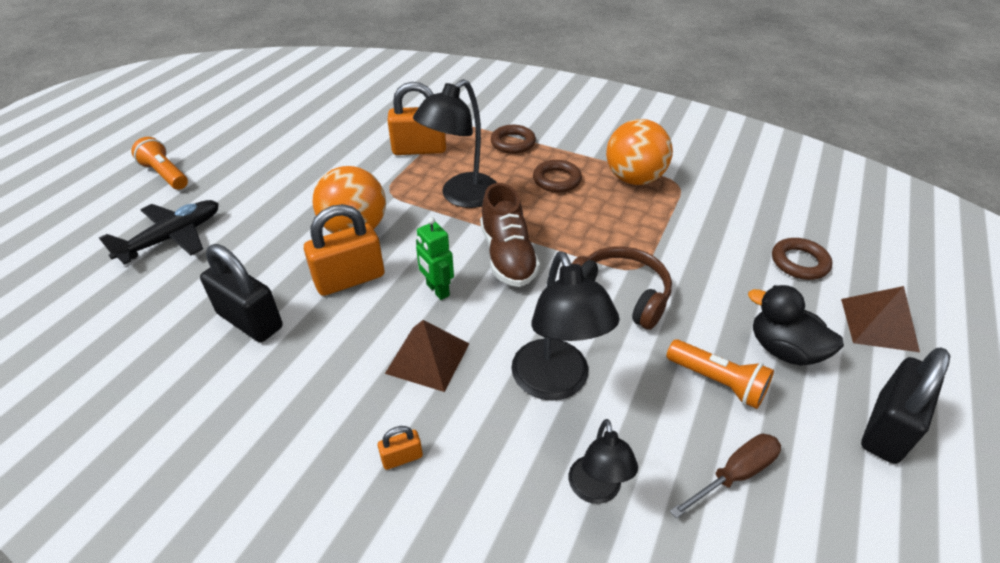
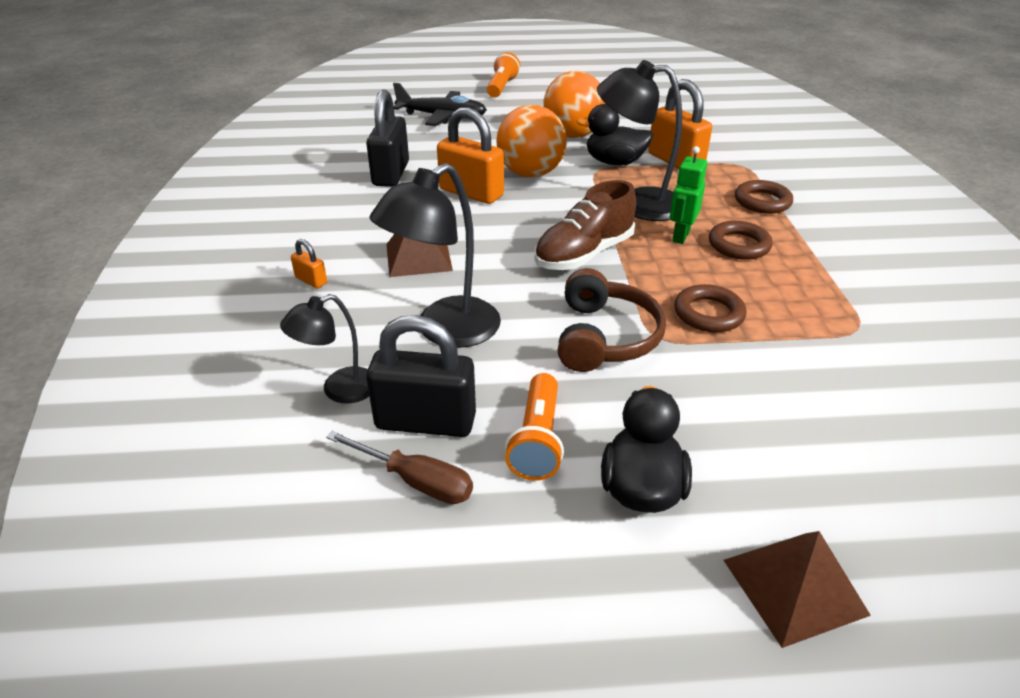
camera: 60 degrees right, 5 degrees down
green robot [416,217,454,300] -> green robot moved to [670,146,707,244]
orange ball [606,119,673,185] -> orange ball moved to [543,71,606,138]
brown ring [772,238,832,280] -> brown ring moved to [674,284,747,333]
black padlock [861,347,950,464] -> black padlock moved to [366,315,476,437]
none -> black duck [576,104,653,165]

